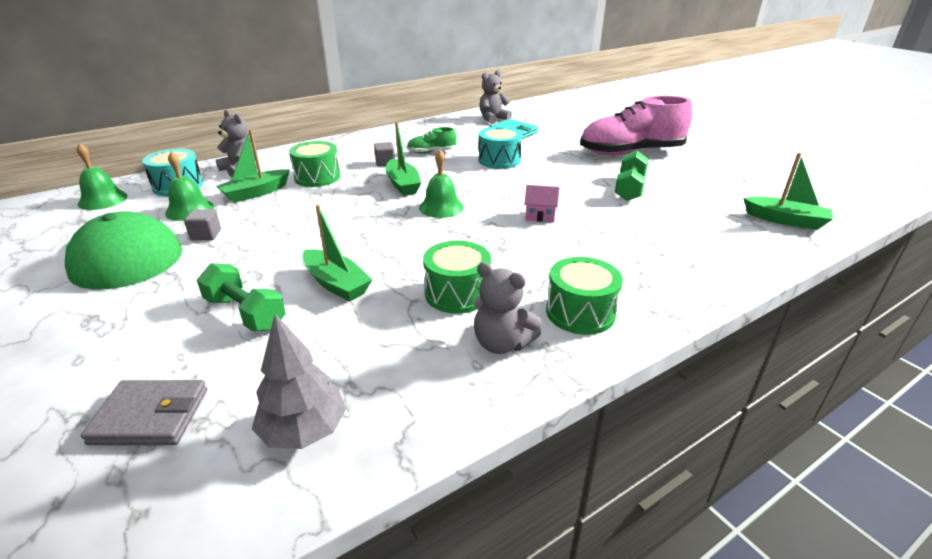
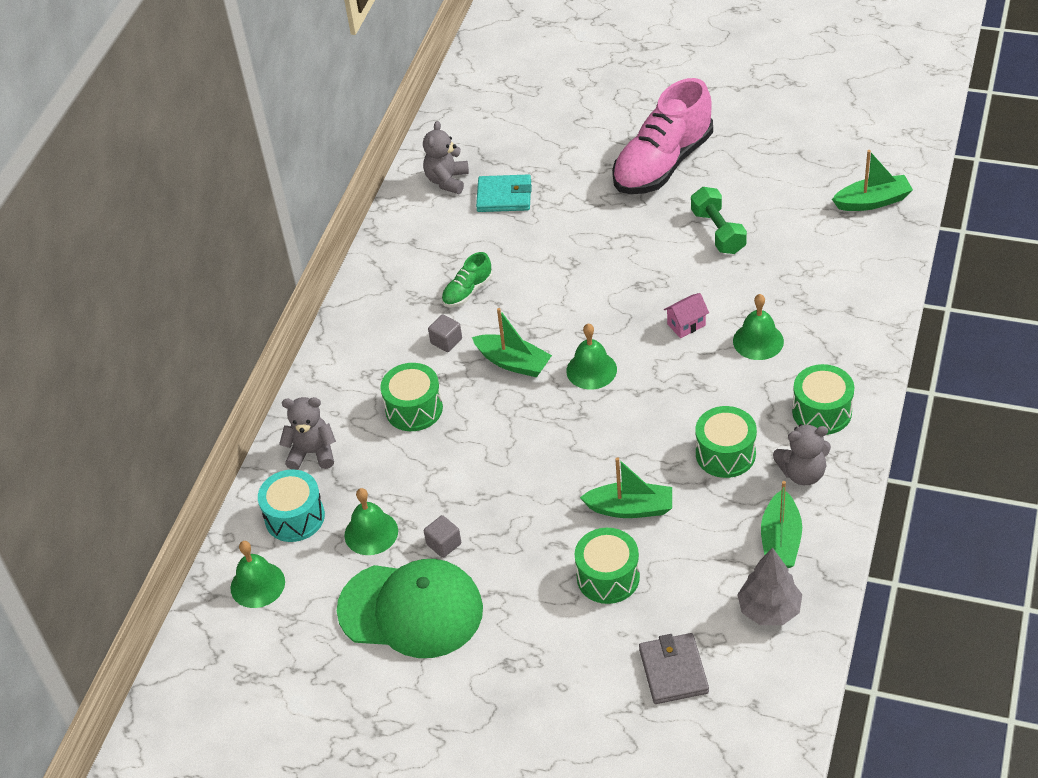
camera: 35 degrees left, 15 degrees up
grey wallet [81,380,207,445] -> grey wallet turned 60 degrees counterclockwise [639,633,709,704]
green dumbbell [197,263,286,331] -> green drum [575,528,640,604]
green boat [217,129,290,203] -> green boat moved to [761,481,802,568]
turquoise drum [479,127,522,169] -> none
none -> green bell [733,294,784,360]

